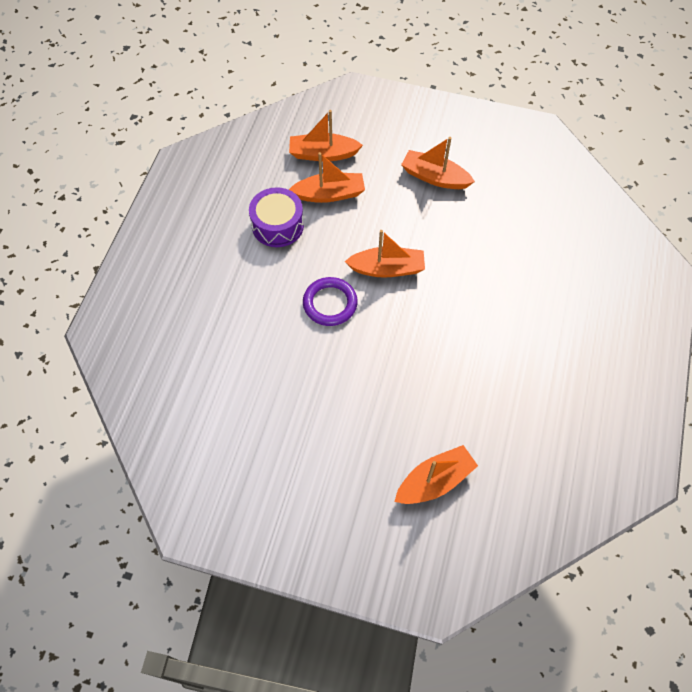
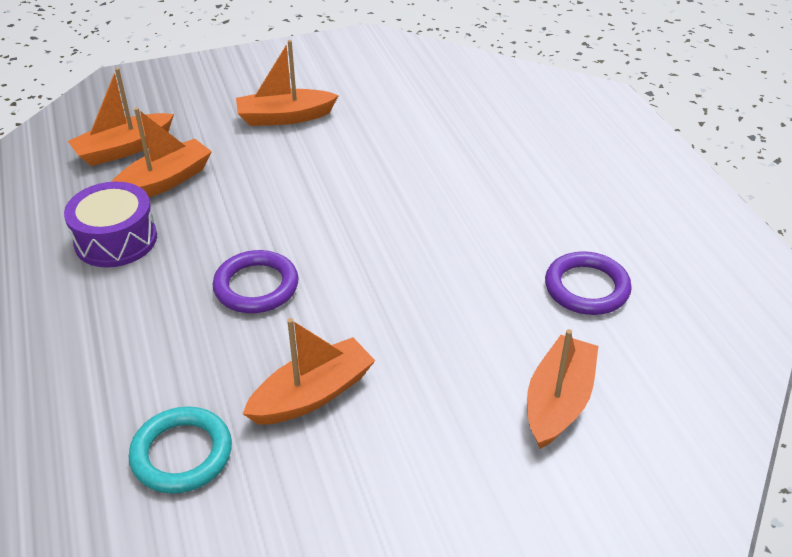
camera: 35 degrees left, 20 degrees down
orange boat [344,230,425,278] -> orange boat moved to [243,318,376,425]
none -> turquoise ring [129,406,232,494]
none -> purple ring [545,251,632,315]

